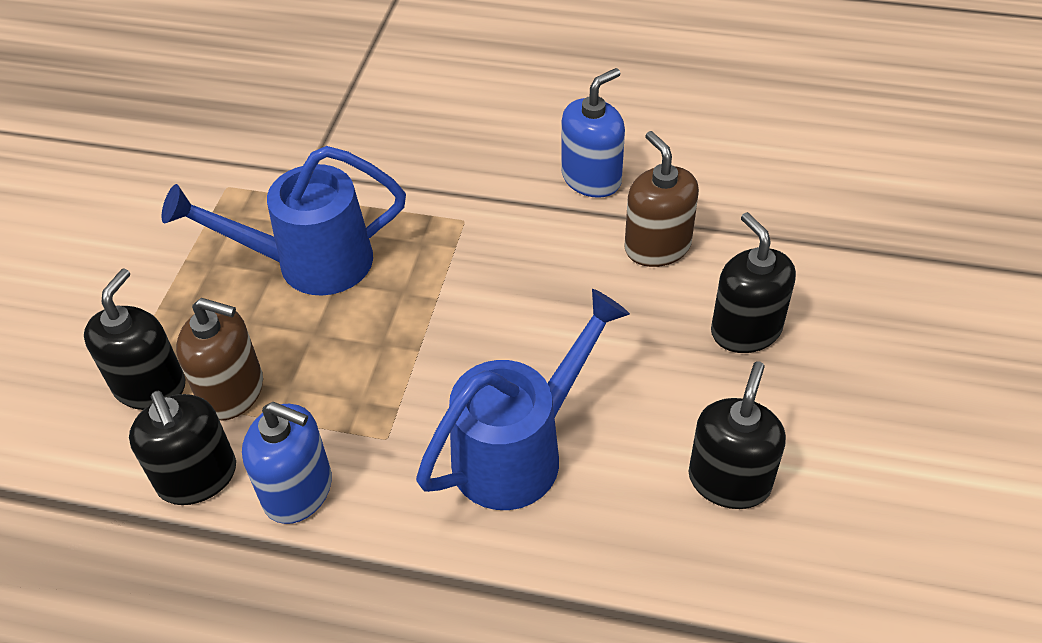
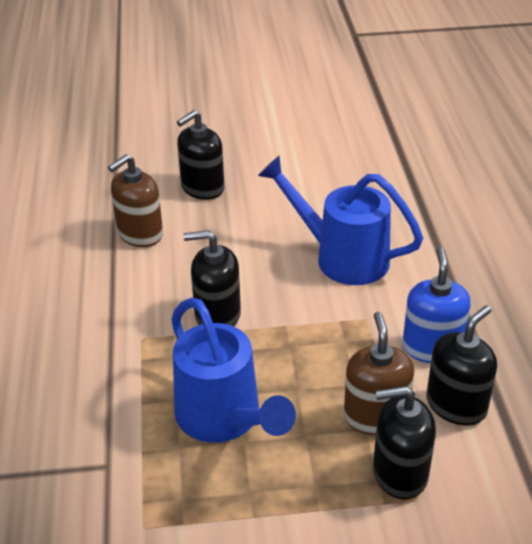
camera: 110 degrees left, 10 degrees down
blue soap dispenser [561,68,625,198] -> none
black soap dispenser [689,361,786,509] -> black soap dispenser moved to [183,230,241,326]

